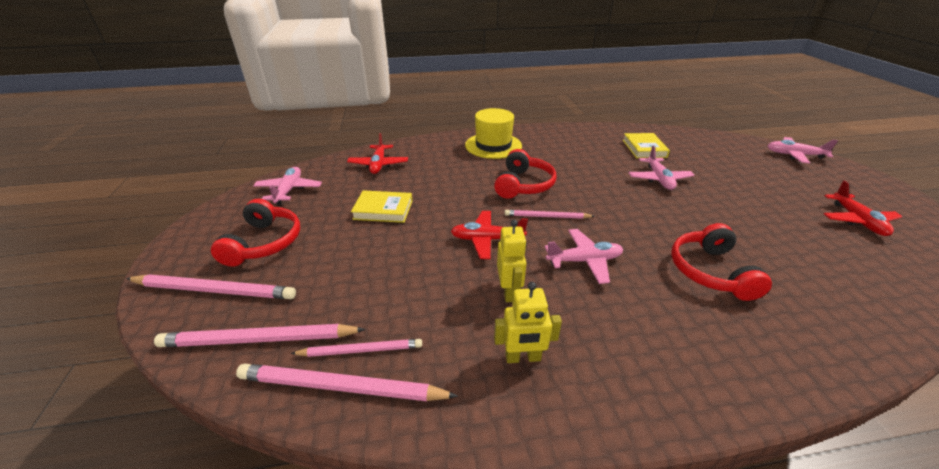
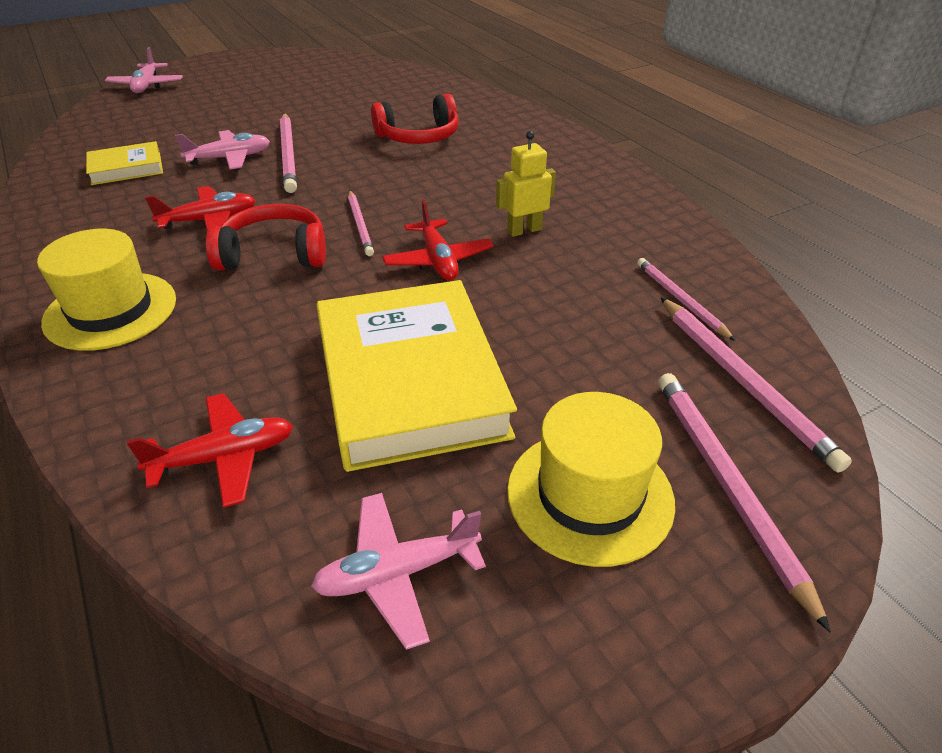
camera: 110 degrees left, 5 degrees up
red headphones [211,199,300,267] -> yellow hat [507,392,675,567]
pink pencil [236,364,458,401] -> pink pencil moved to [280,113,297,193]
yellow book [351,190,412,223] -> yellow book [316,280,517,472], size x2.07
yellow robot [494,282,562,363] -> none
pink plane [545,229,623,284] -> none
red plane [824,181,903,236] -> red plane moved to [145,186,256,231]

